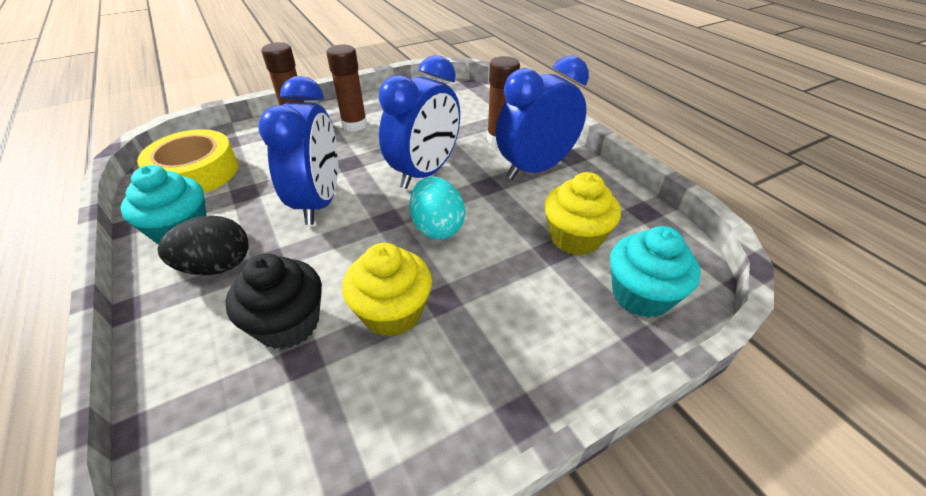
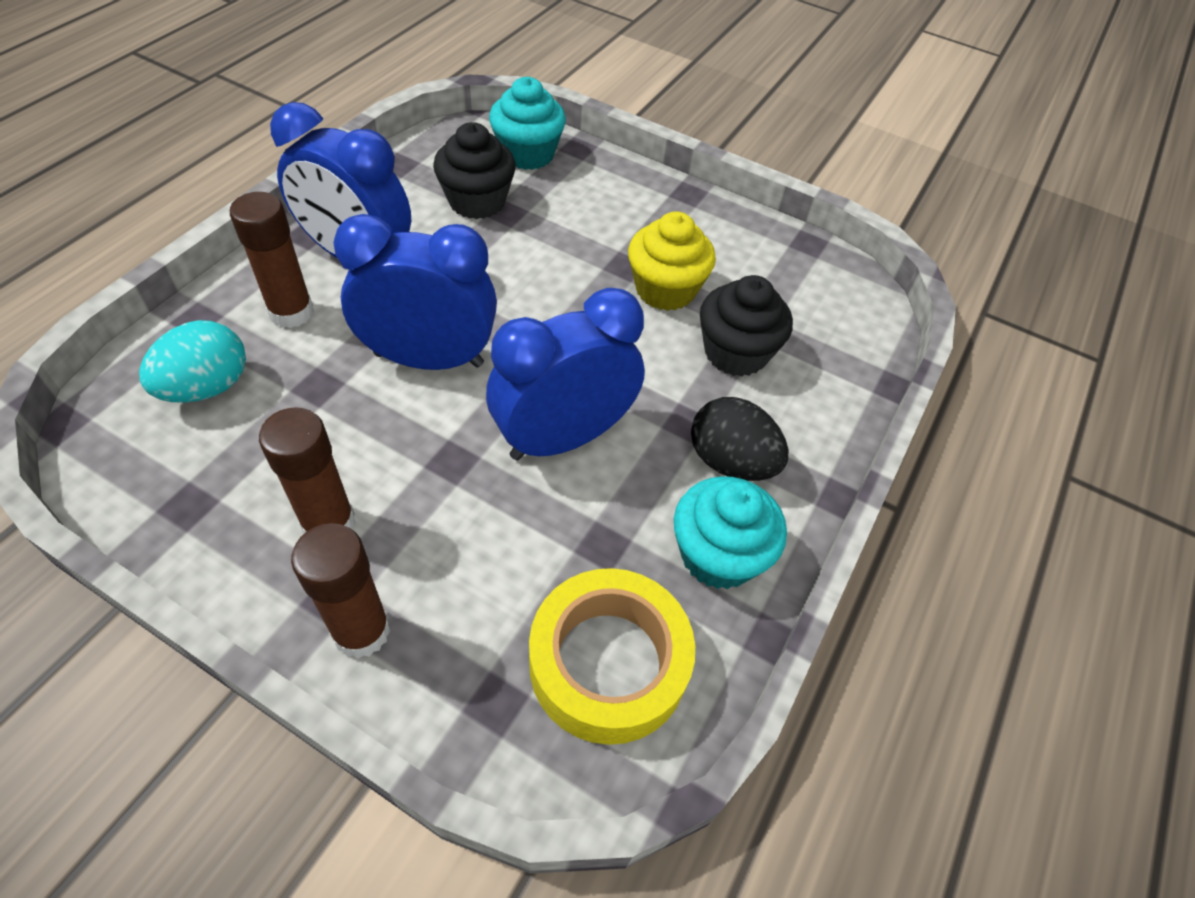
camera: 125 degrees left, 10 degrees up
turquoise egg [409,176,465,239] -> turquoise egg moved to [139,320,246,403]
yellow cupcake [545,172,621,256] -> black cupcake [433,122,516,219]

